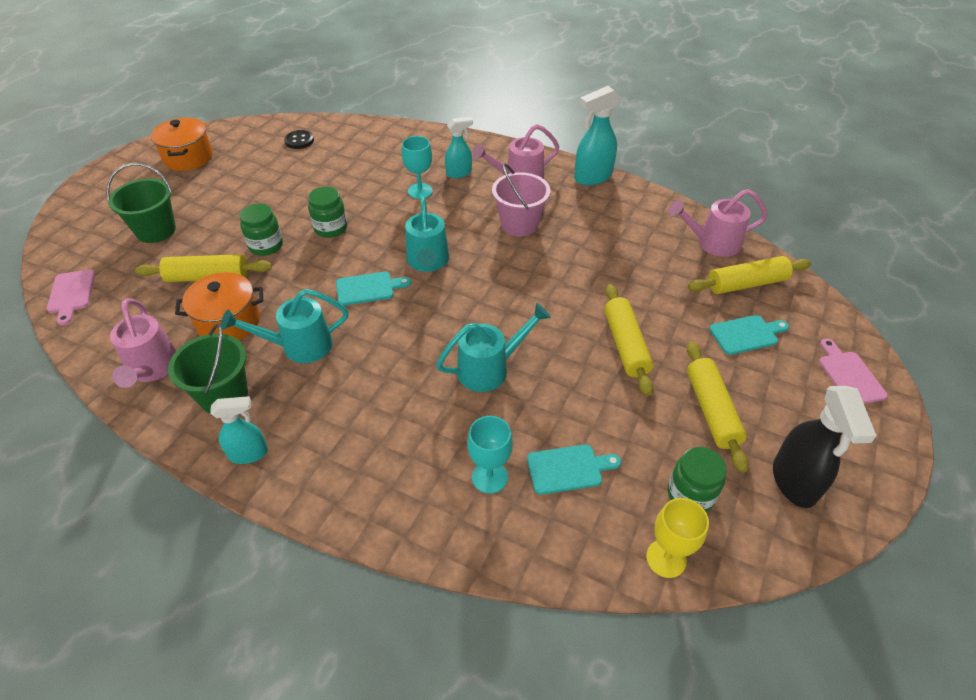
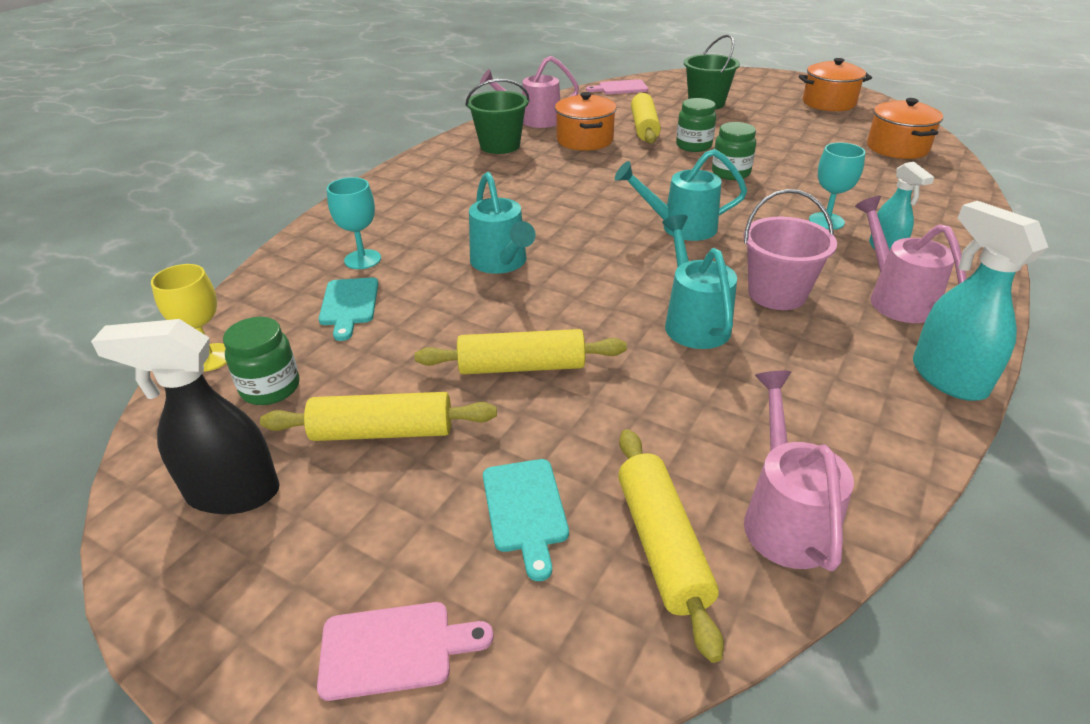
camera: 95 degrees right, 10 degrees down
turquoise spray bottle [210,396,268,464] -> none
turquoise watering can [221,289,348,363] -> turquoise watering can moved to [662,215,737,349]
black button [284,130,314,149] -> orange pot [867,98,943,159]
turquoise cutting board [336,272,411,306] -> none

